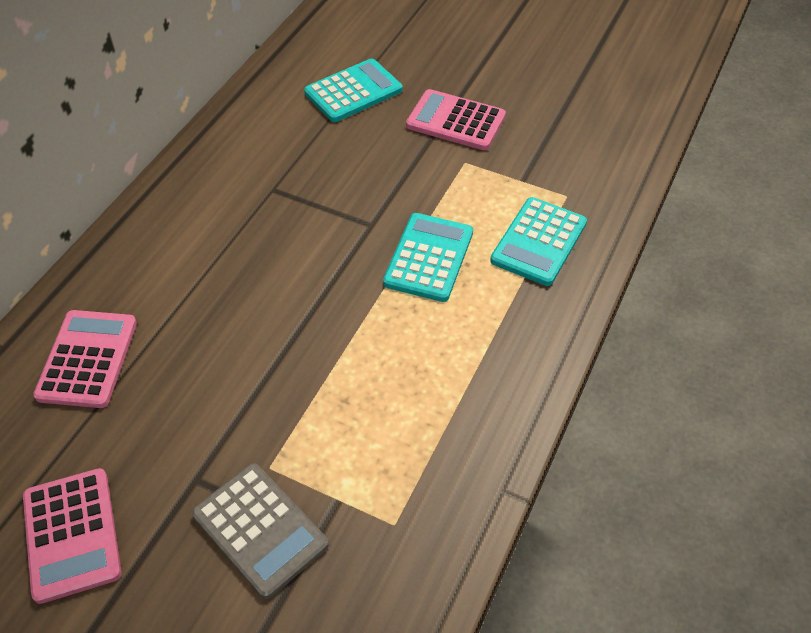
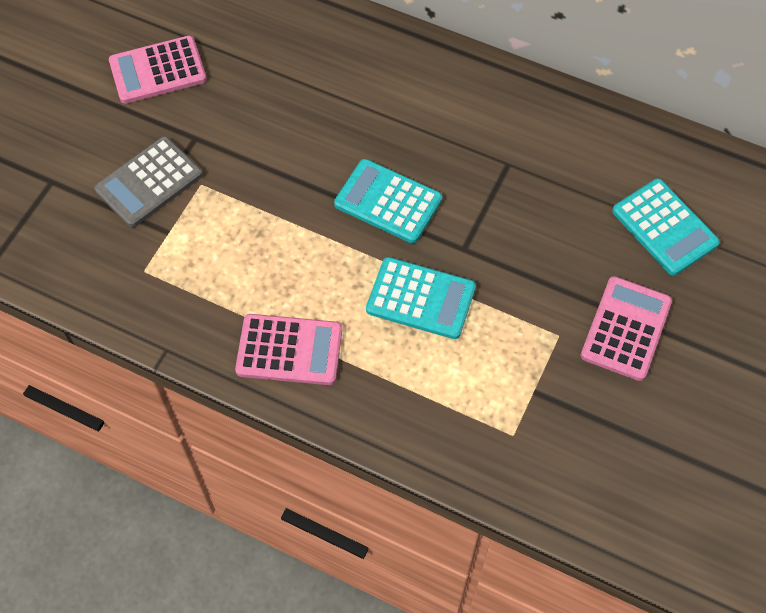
camera: 90 degrees right, 10 degrees up
pink calculator [33,310,137,408] -> pink calculator moved to [235,314,342,385]
turquoise calculator [490,197,587,286] -> turquoise calculator moved to [334,159,442,243]

